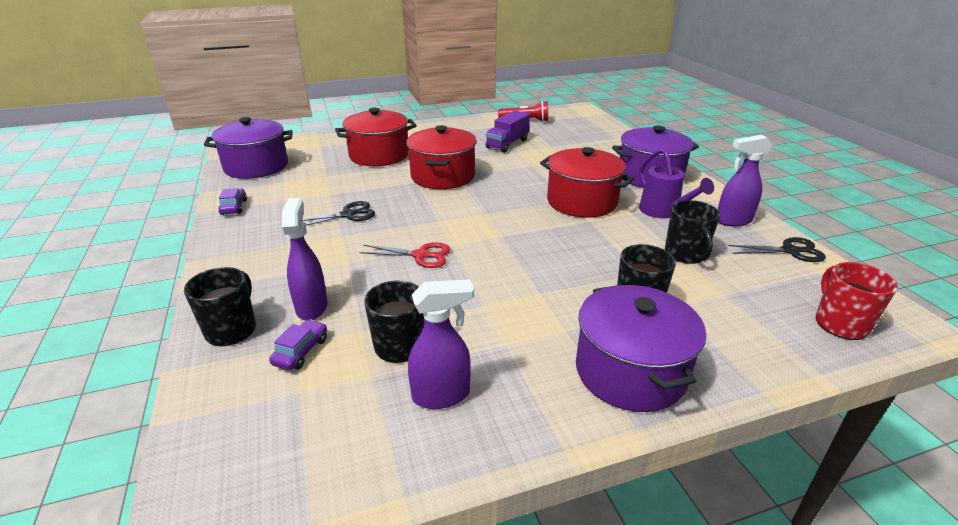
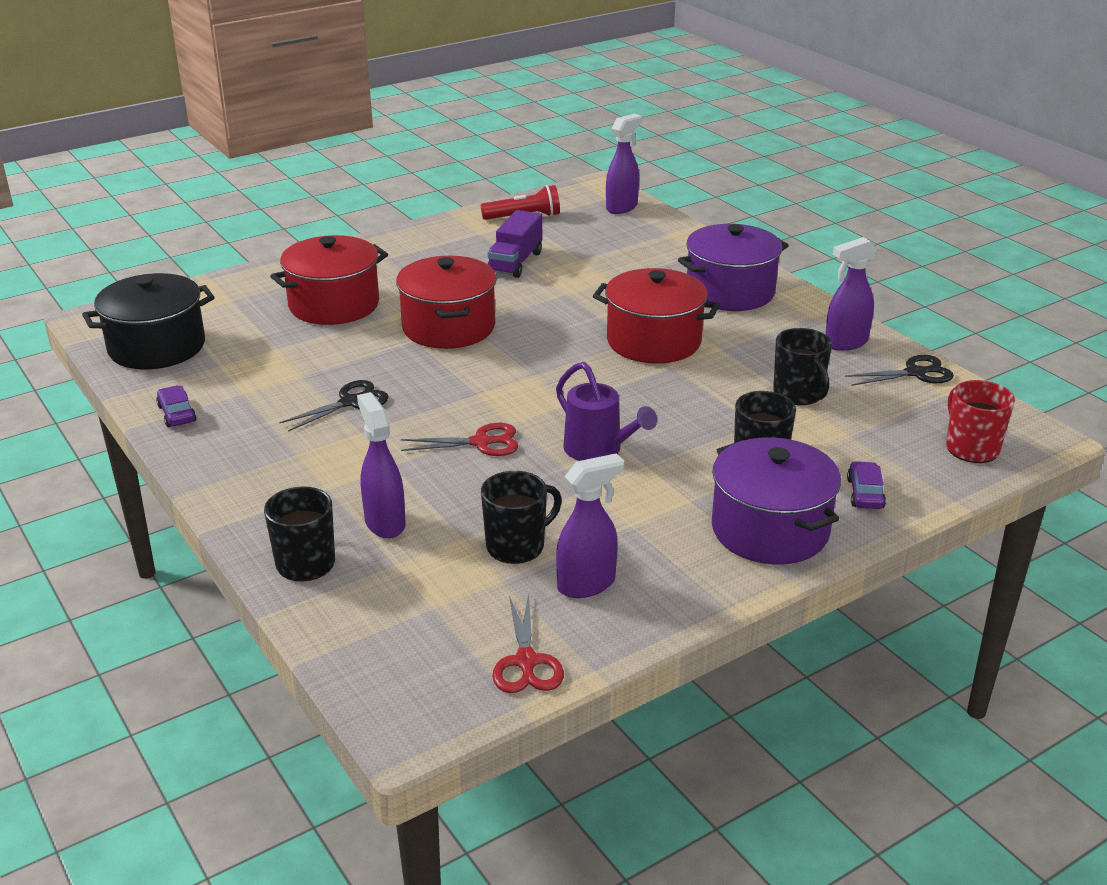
camera: 15 degrees left, 0 degrees up
purple pot [204,117,293,179] -> black pot [82,273,215,369]
purple car [269,319,327,370] -> purple car moved to [847,461,886,509]
purple watering can [639,148,714,219] -> purple watering can moved to [556,362,657,461]
none -> red scissors [492,594,564,693]
none -> purple spray bottle [606,114,642,214]

